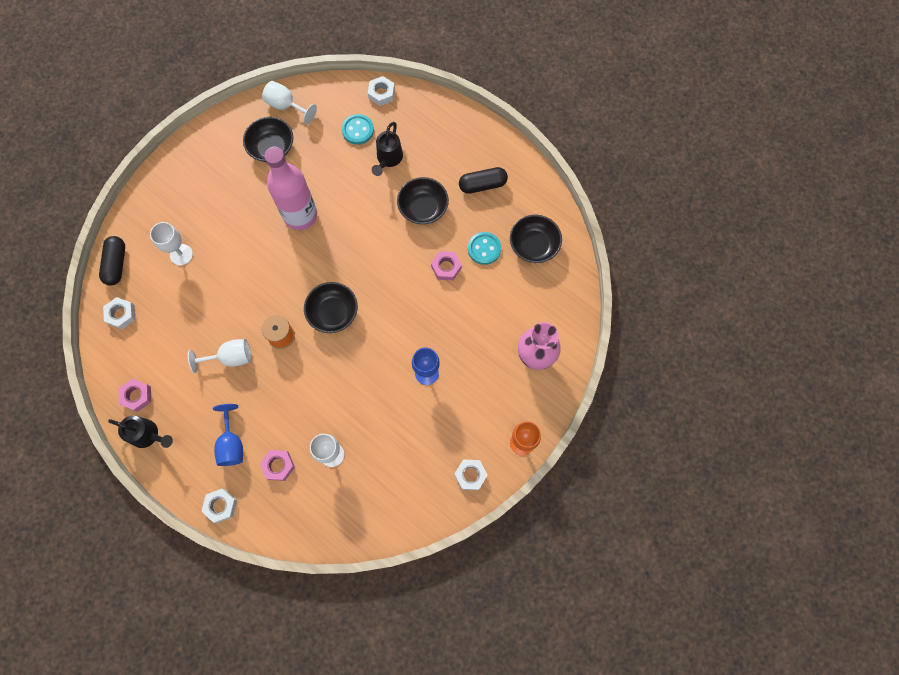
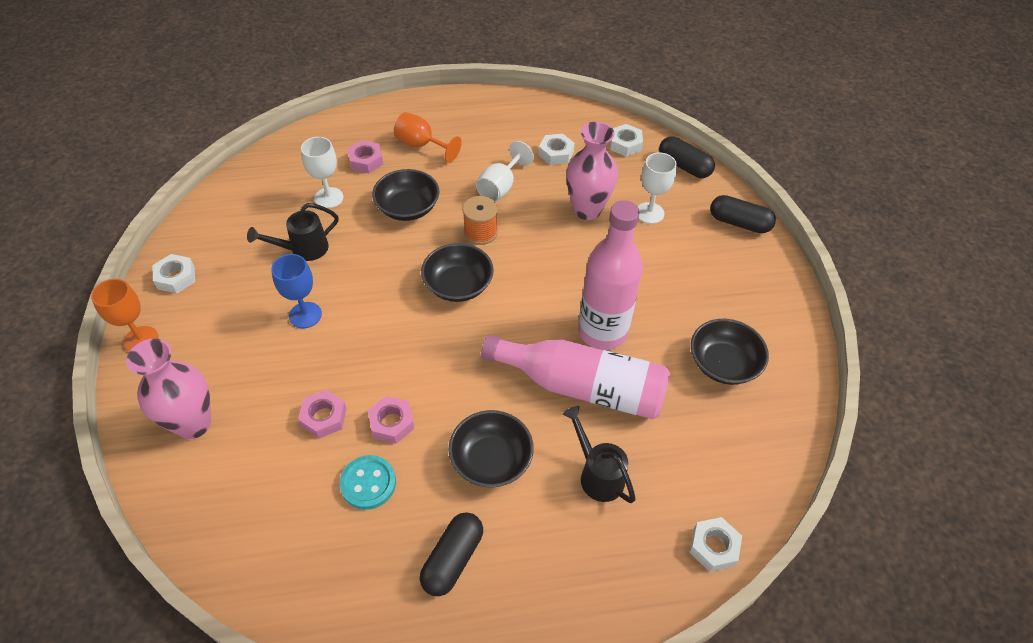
camera: 130 degrees right, 20 degrees down
black watering can [108,416,173,448] -> black watering can moved to [247,203,339,261]
pink nut [119,379,151,412] -> pink nut moved to [298,390,347,439]
white nut [201,489,237,523] -> white nut moved to [538,134,575,165]
blue goblet [213,404,243,466] -> orange goblet [394,112,461,163]
white goblet [262,81,317,125] -> none
turquoise button [342,114,374,145] -> none
black bowl [510,215,562,263] -> black bowl moved to [372,169,439,221]
none -> pink bottle [481,335,670,419]
none -> pink vase [566,121,618,220]
none -> black capsule [710,195,776,233]

